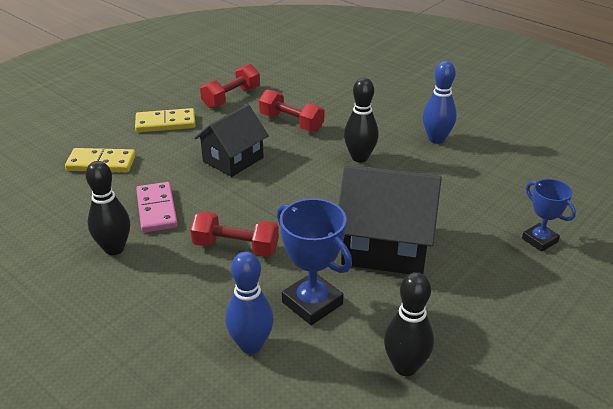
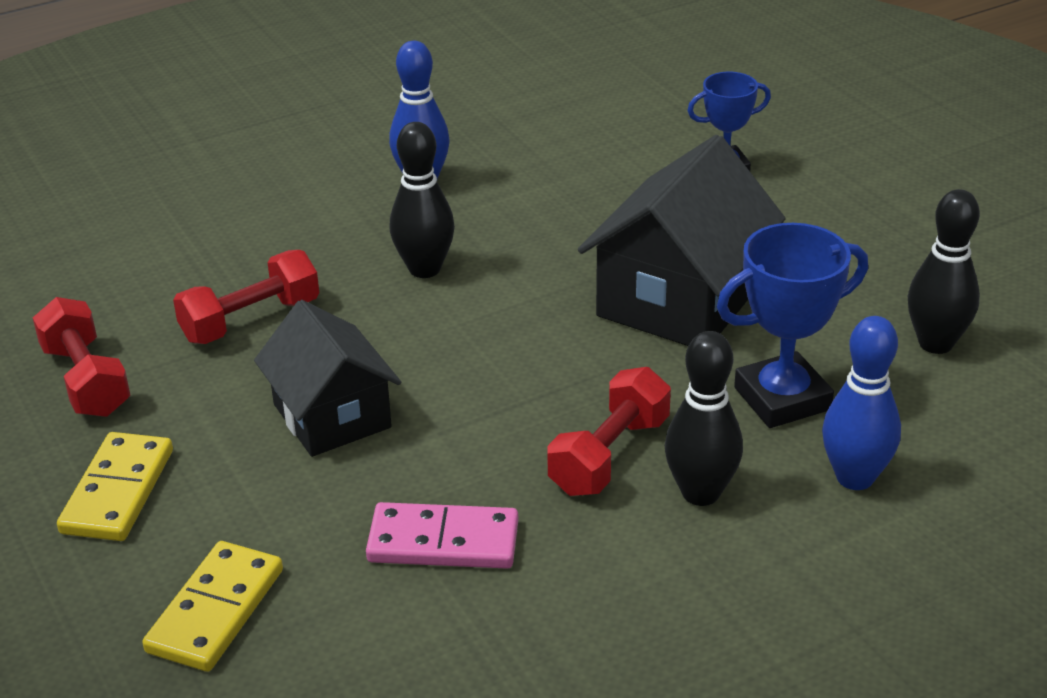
camera: 70 degrees left, 0 degrees up
black bowling pin [85,161,130,255] -> black bowling pin moved to [665,331,743,506]

